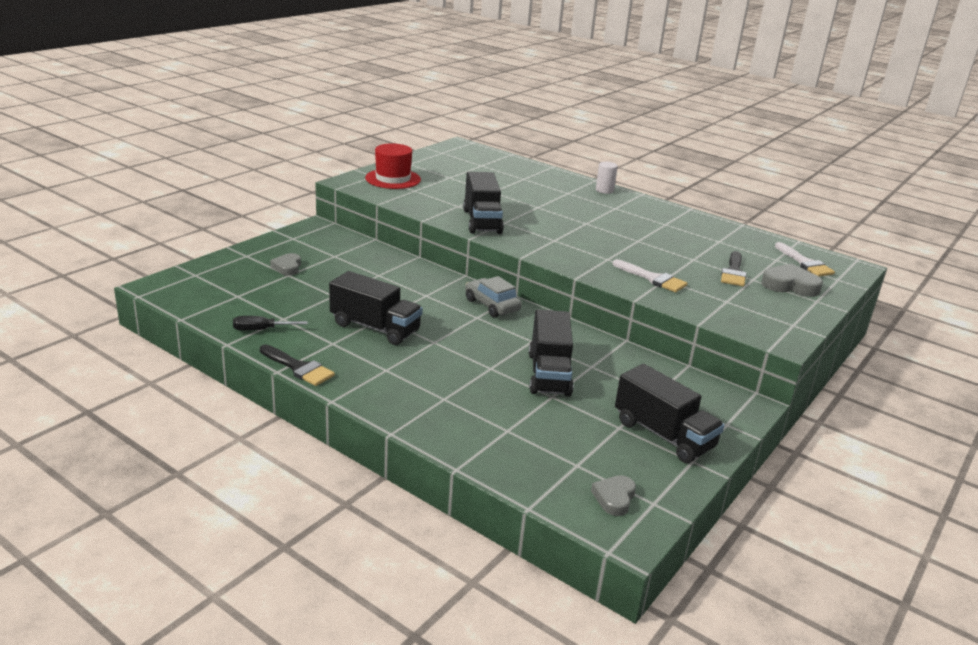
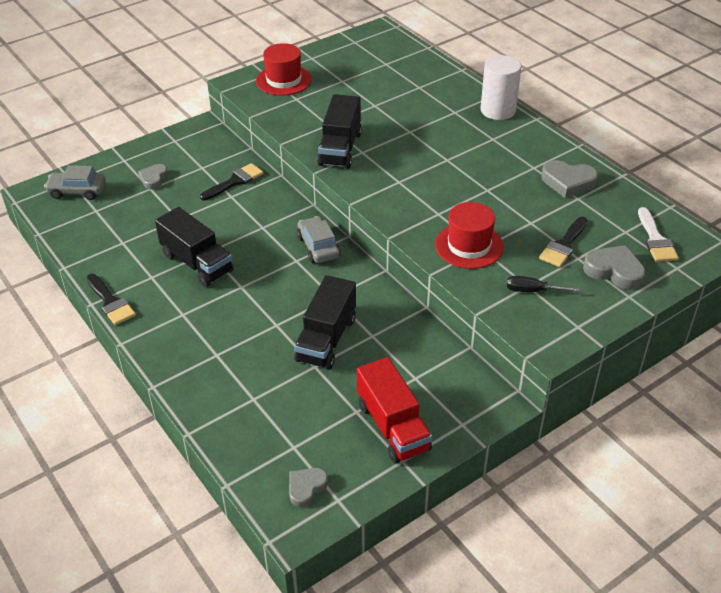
camera: 20 degrees right, 15 degrees up
black screwdriver [233,316,308,331] -> black screwdriver moved to [507,276,580,292]
white cylinder [596,162,618,194] -> white cylinder [481,55,521,120], size x1.80
white brush [613,259,687,292] -> red hat [435,202,504,269]
black truck [615,364,725,463] -> red truck [357,357,432,463]
none -> grey car [44,165,106,200]
none -> black brush [200,163,264,200]
none -> grey heart [541,160,598,198]

